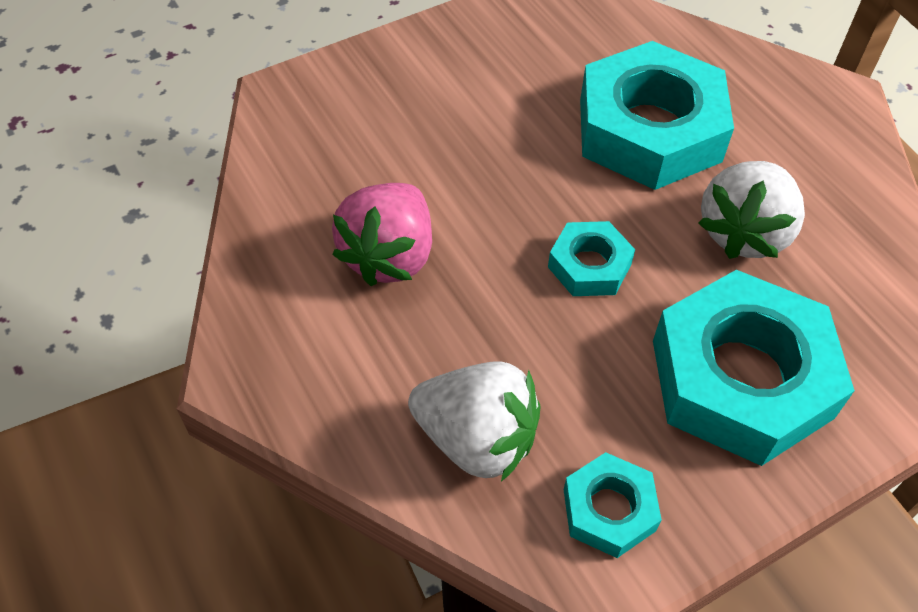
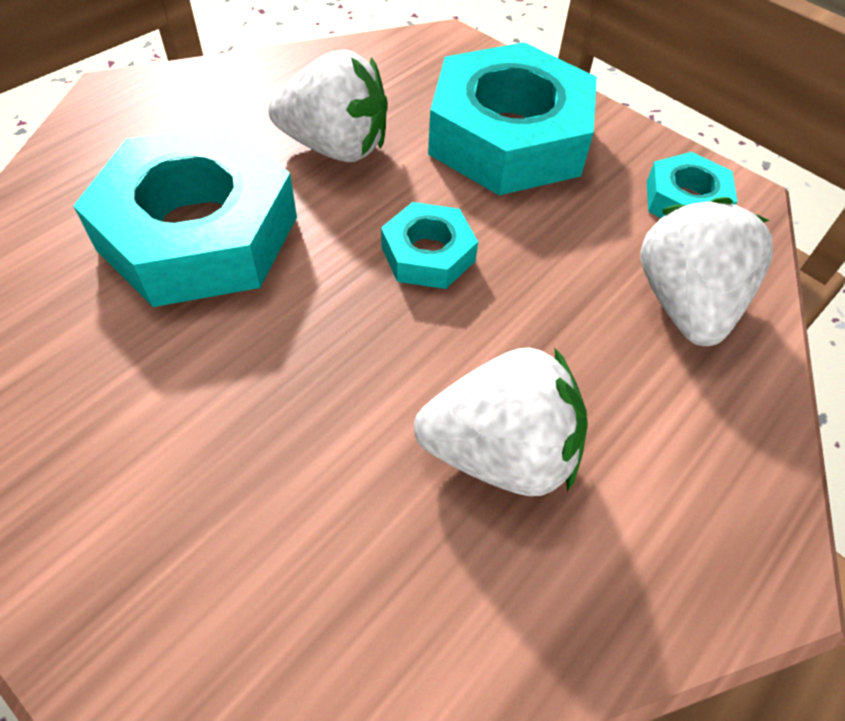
camera: 110 degrees left, 0 degrees up
pink strawberry [332,183,432,286] -> white strawberry [414,347,588,496]

